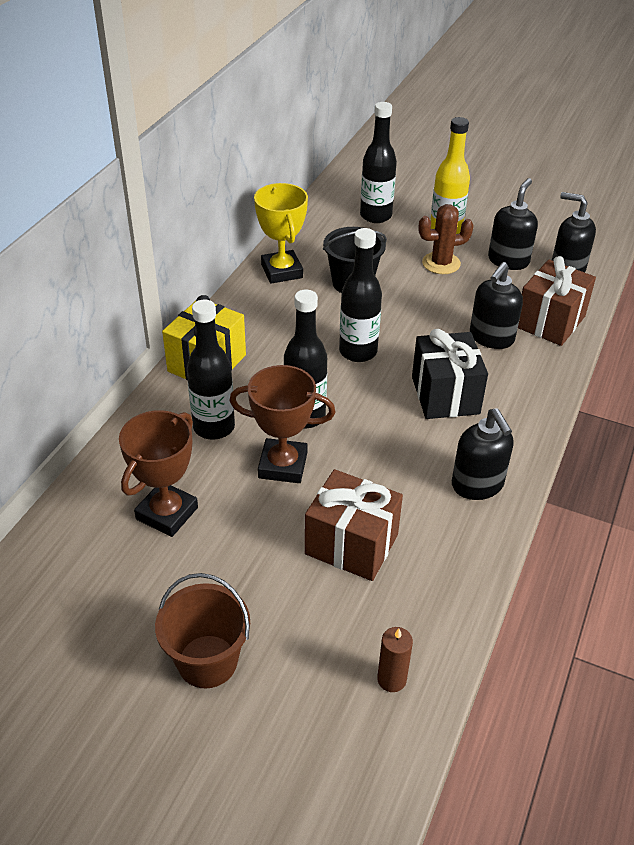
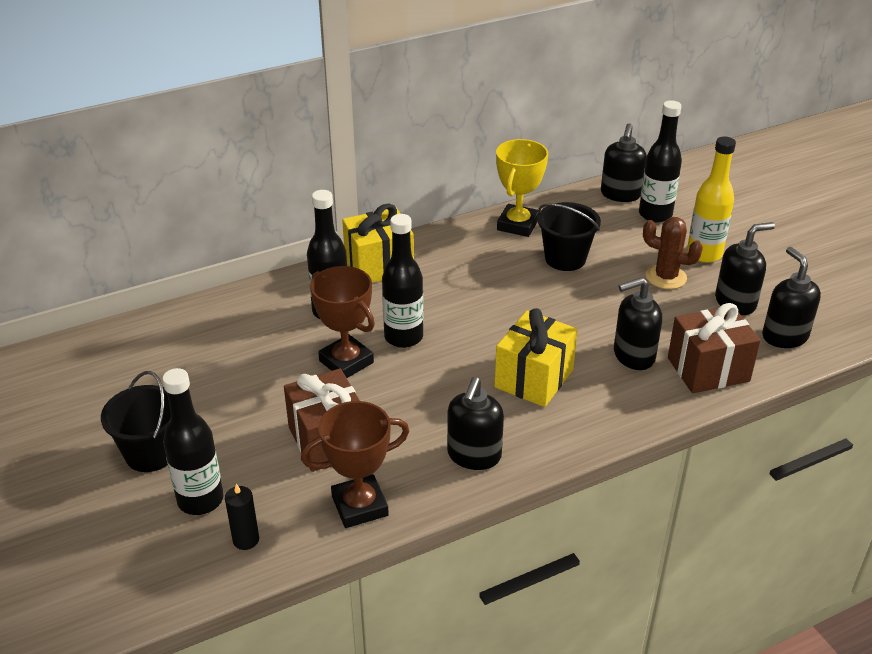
camera: 40 degrees right, 5 degrees down
brown trophy [119,410,198,537] -> brown trophy moved to [301,401,409,528]
brown bucket [155,573,250,688] -> black bucket [101,371,171,472]
black bottle [339,228,382,362] -> black bottle moved to [162,368,224,515]
brown candle [377,627,413,692] -> black candle [225,484,259,550]
black gift [412,329,488,419] -> yellow gift [494,308,578,407]
none -> black soap dispenser [601,123,647,202]

